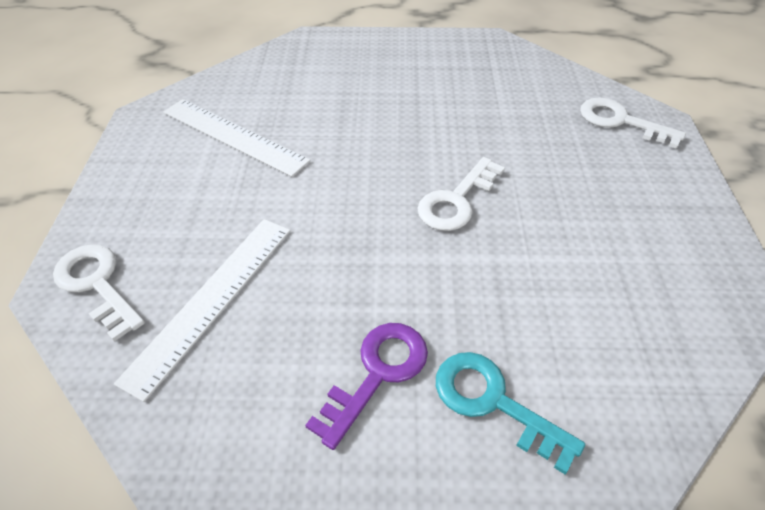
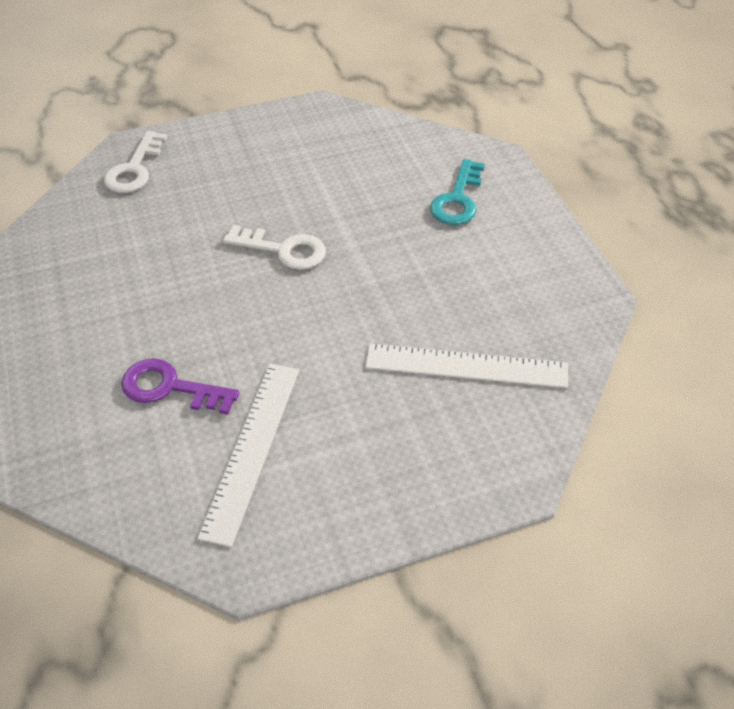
camera: 110 degrees left, 0 degrees up
white key [53,244,145,342] -> none
purple key [305,323,428,450] -> purple key moved to [121,358,240,415]

